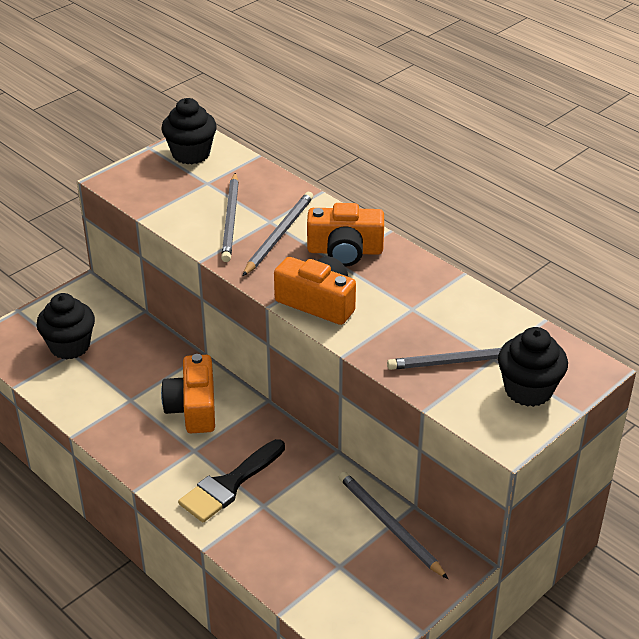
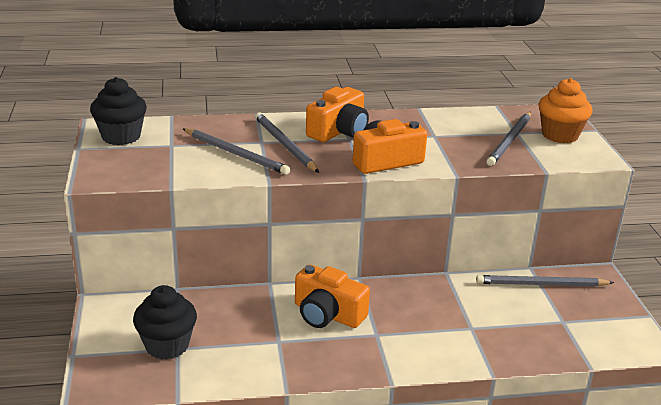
camera: 55 degrees left, 10 degrees down
black brush [178,439,285,523] -> none
black cupcake [498,327,568,407] -> orange cupcake [538,78,592,143]

